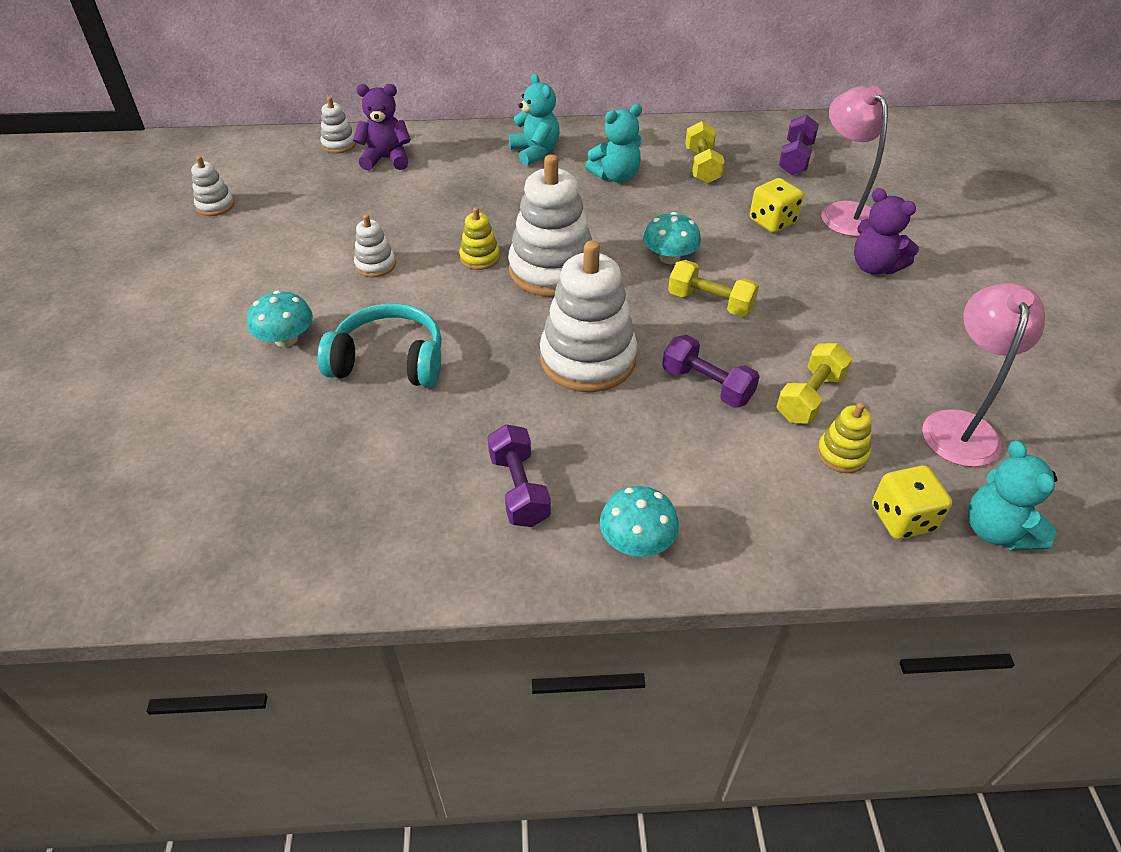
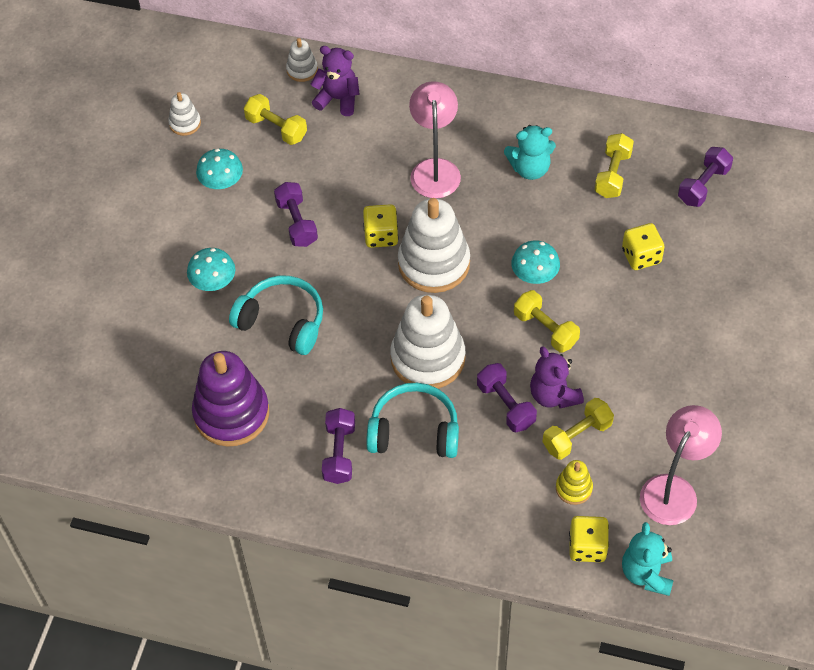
camera: 20 degrees right, 10 degrees up
white stacking toy [354,214,396,277] -> purple dumbbell [274,182,318,247]
yellow stacking toy [459,207,500,270] -> yellow dice [363,204,399,248]
turquoise teddy bear [509,73,560,166] -> none
turquoise mushroom [600,486,679,557] -> turquoise mushroom moved to [196,149,243,189]
pink lamp [821,86,888,237] -> pink lamp moved to [409,81,461,198]
purple teddy bear [854,188,919,274] -> purple teddy bear moved to [530,347,584,409]
none -> purple stacking toy [192,351,269,447]
none -> yellow dumbbell [244,94,307,145]
none -> turquoise headphones [366,383,459,458]

